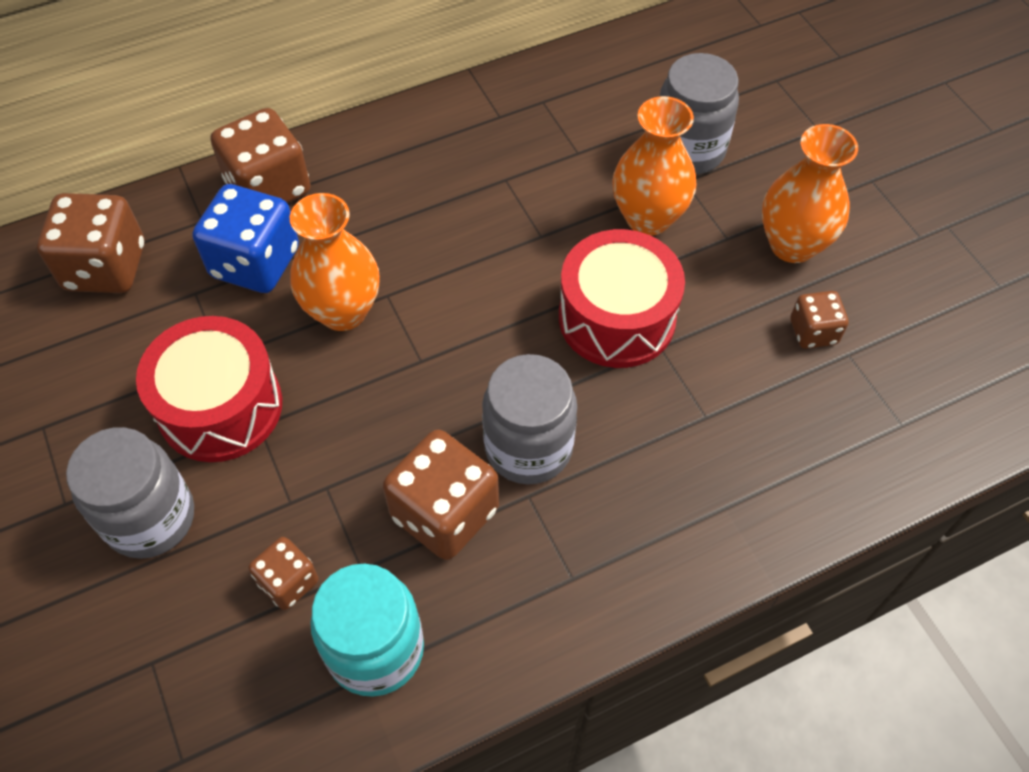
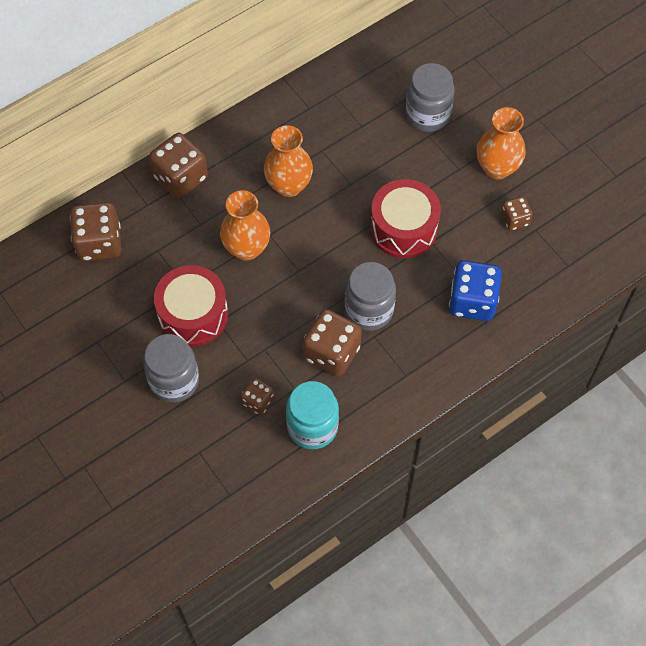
camera: 10 degrees left, 5 degrees up
blue dice [193,184,299,293] -> blue dice moved to [449,260,502,321]
orange vase [612,96,696,236] -> orange vase moved to [264,125,313,197]

